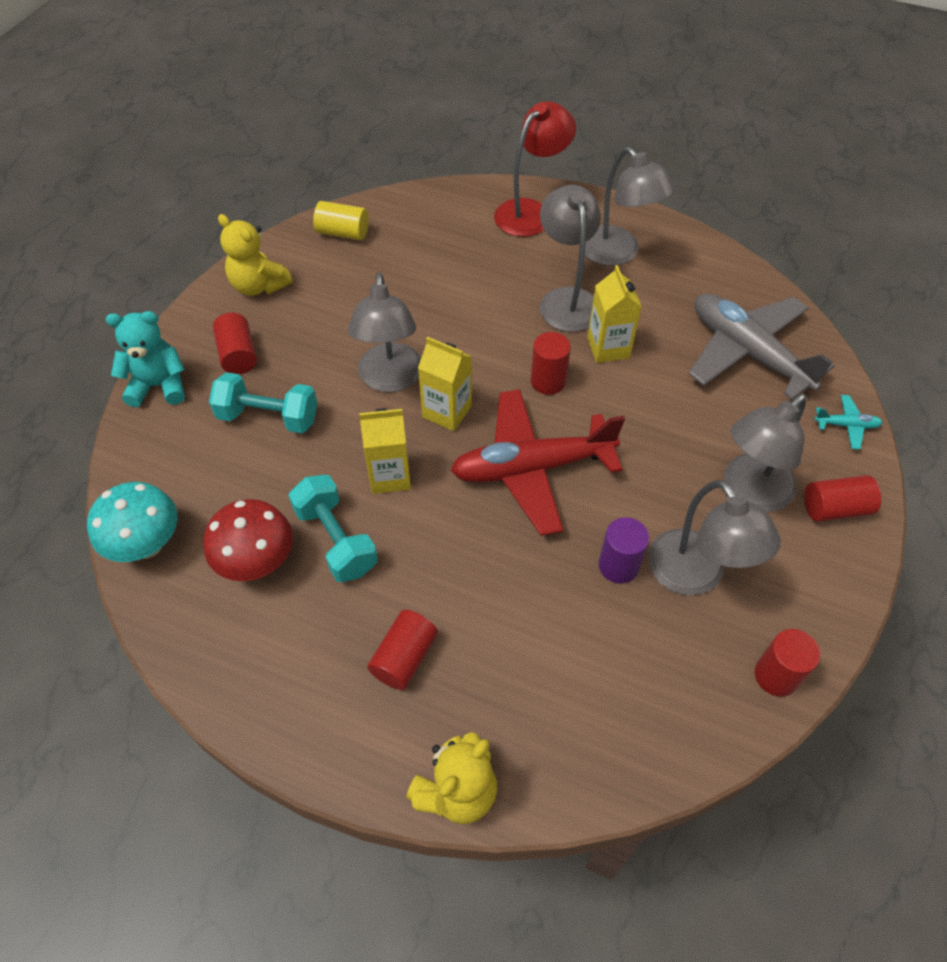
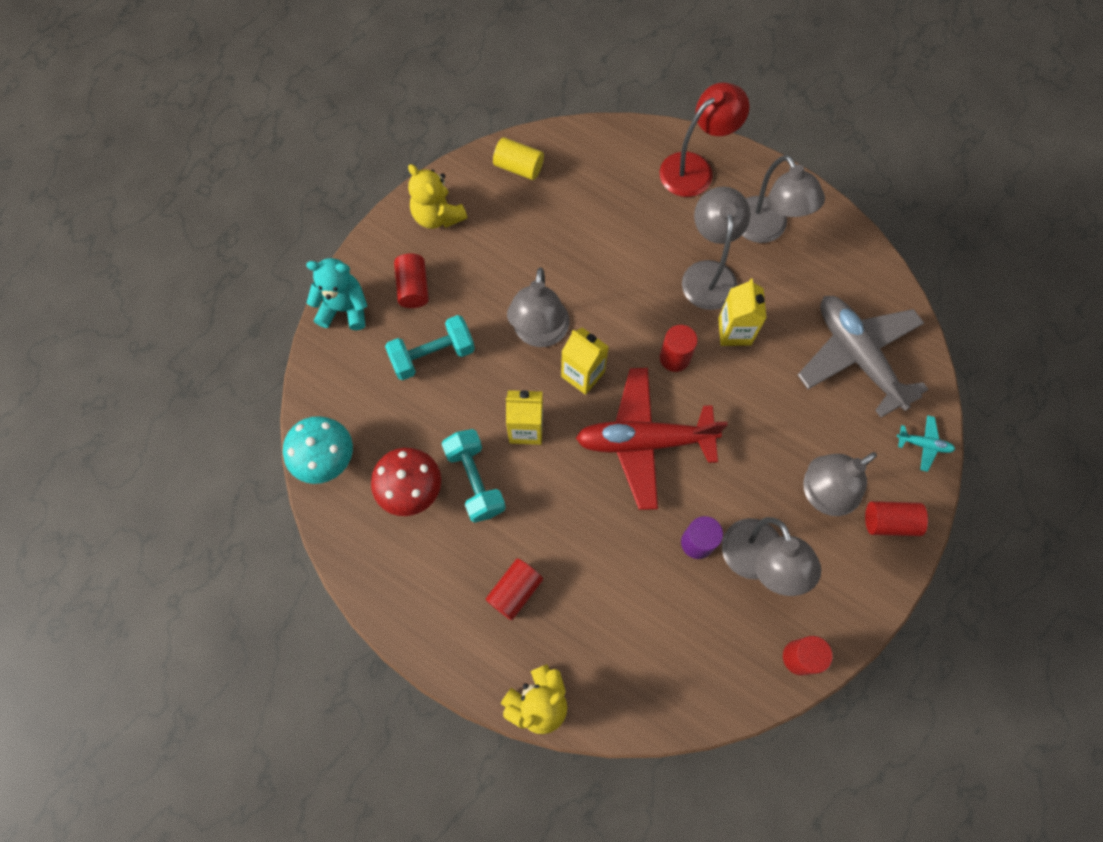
camera: 10 degrees right, 15 degrees up
turquoise dumbbell [209,372,317,433] -> turquoise dumbbell turned 45 degrees counterclockwise [385,315,475,380]

